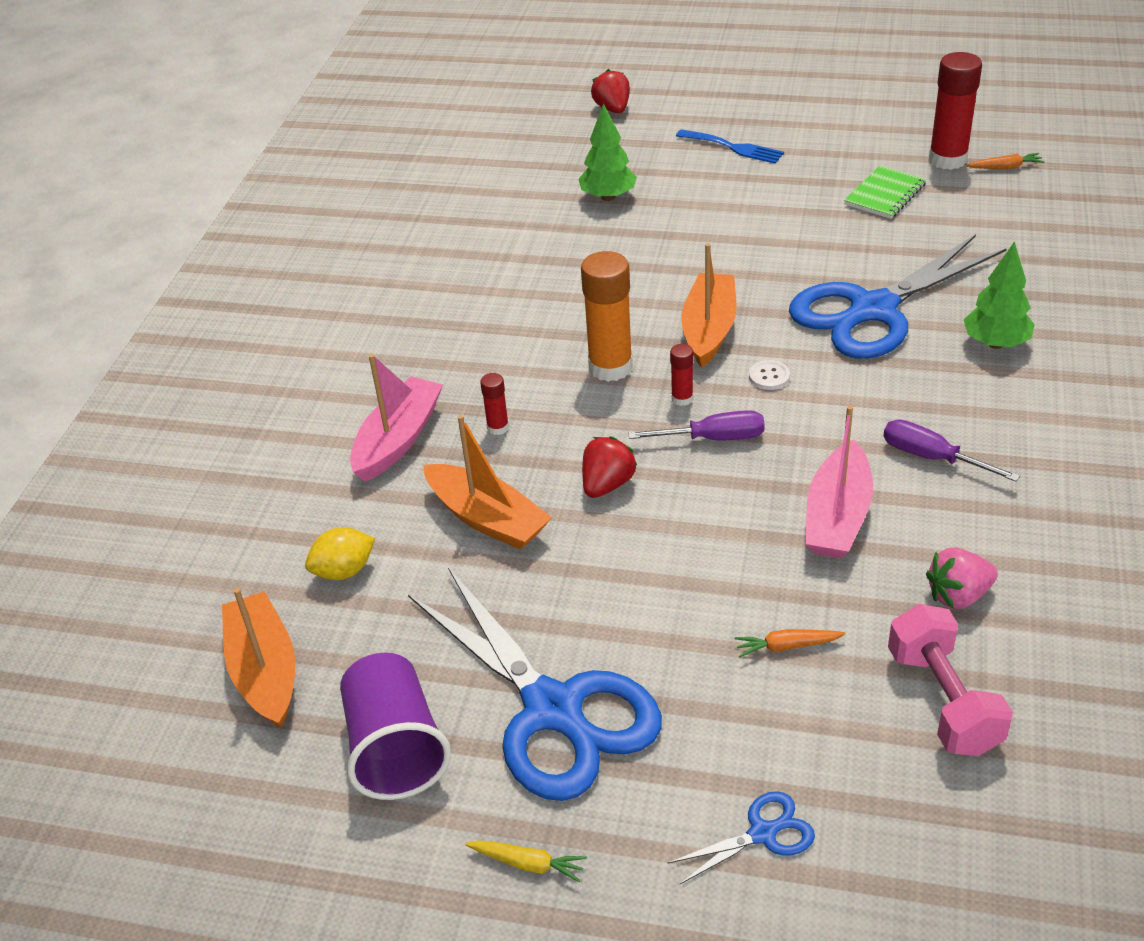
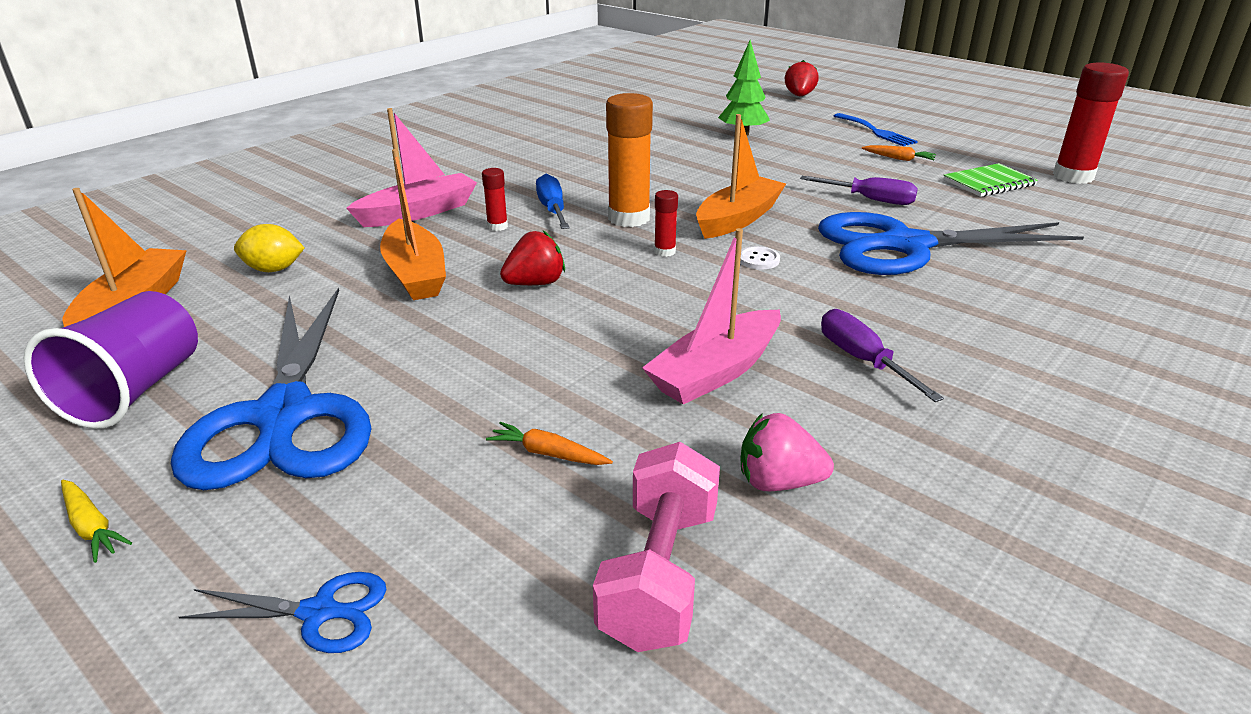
camera: 25 degrees right, 10 degrees down
purple screwdriver [628,410,765,440] -> purple screwdriver moved to [800,176,918,205]
green tree [964,241,1035,349] -> none
orange carrot [966,153,1045,169] -> orange carrot moved to [862,145,936,161]
none -> blue screwdriver [536,174,570,229]

